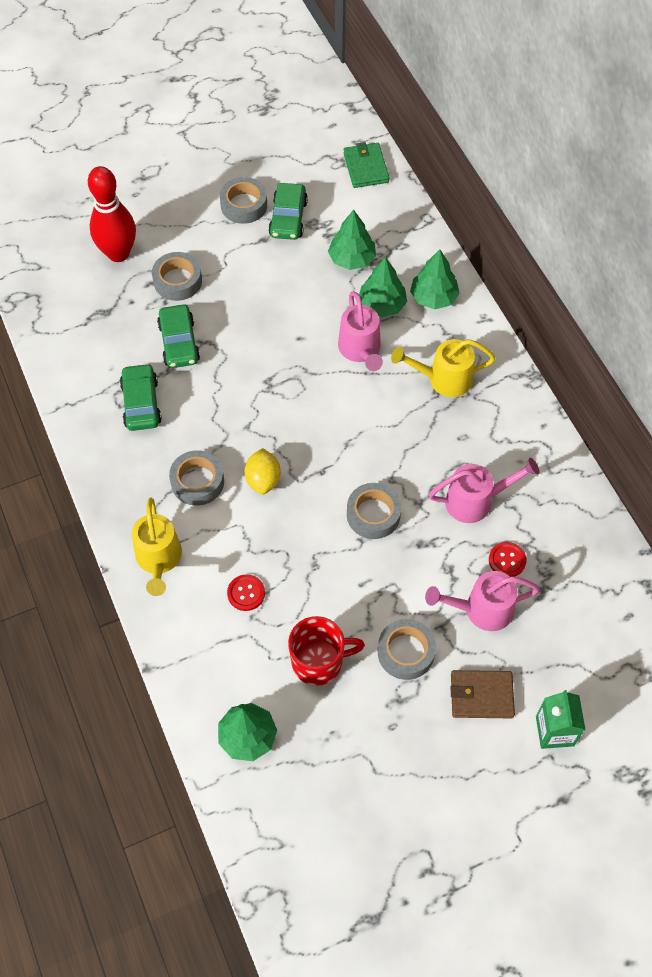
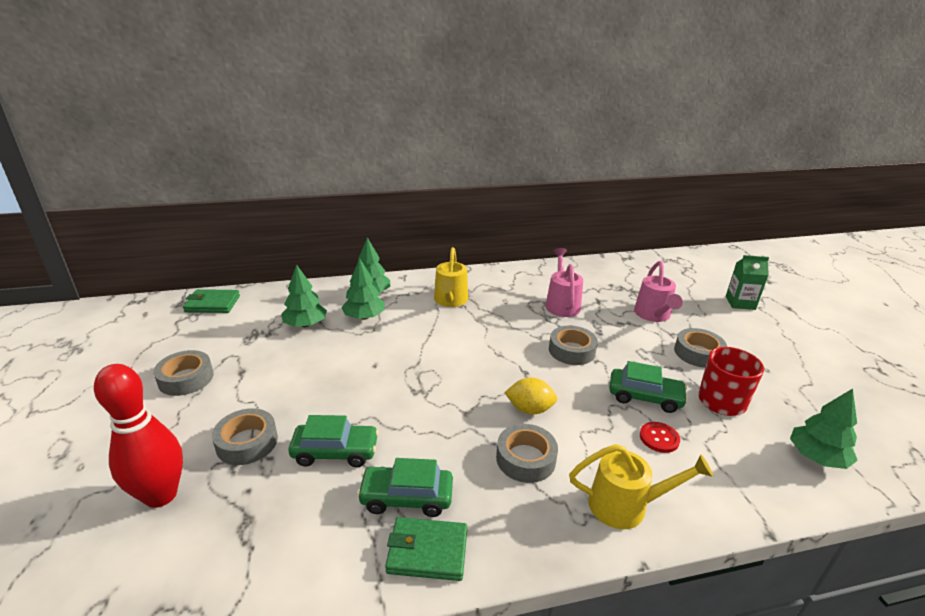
camera: 80 degrees left, 30 degrees down
green car [268,183,308,240] -> green car moved to [609,361,688,413]
pink watering can [338,291,383,371] -> none
brown wallet [451,670,515,718] -> none
red button [489,542,527,577] -> none
none -> green wallet [385,517,467,581]

